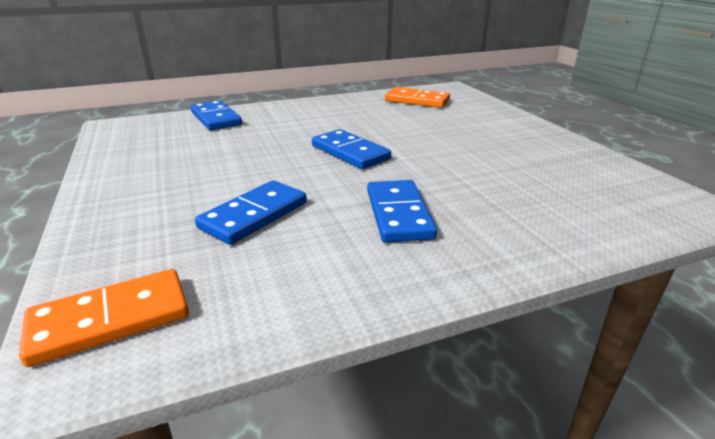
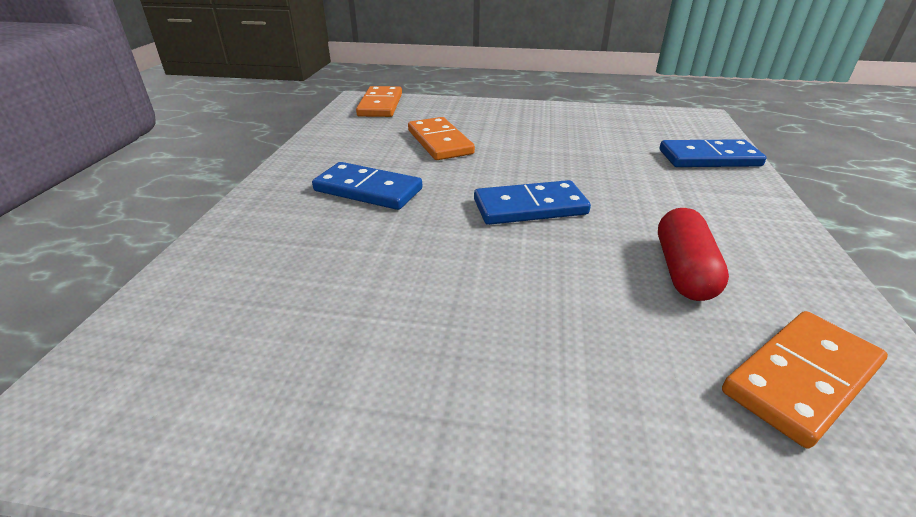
camera: 120 degrees right, 5 degrees up
blue domino [195,180,307,245] -> orange domino [408,117,475,160]
none -> red capsule [658,208,729,301]

